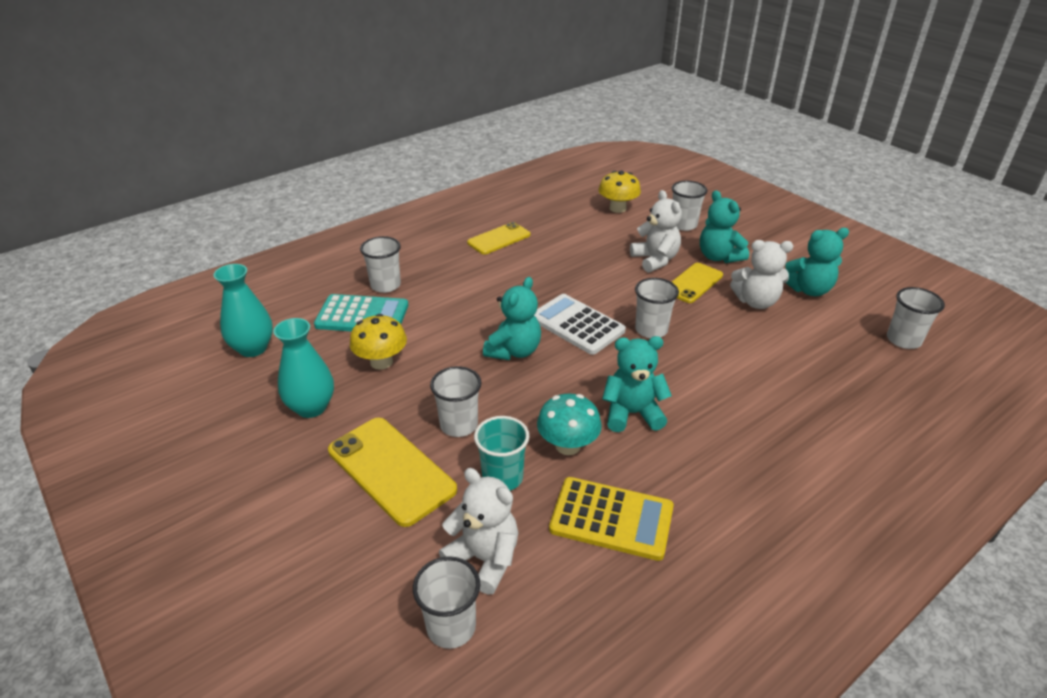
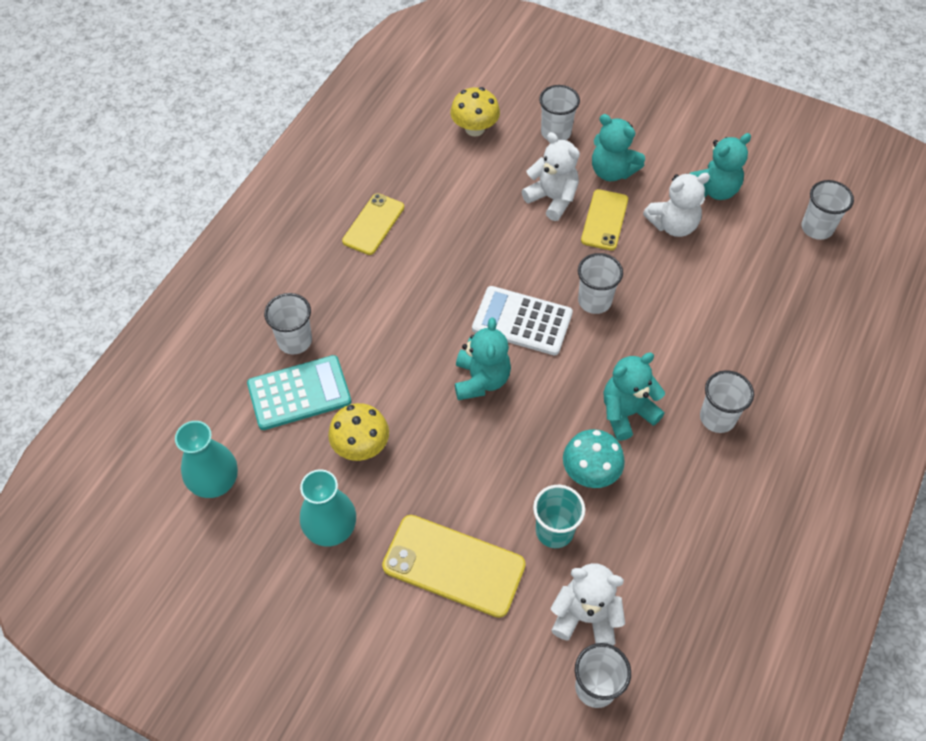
camera: 25 degrees left, 20 degrees up
white cup [430,366,482,437] -> white cup moved to [700,370,754,433]
yellow calculator [549,477,674,561] -> none

